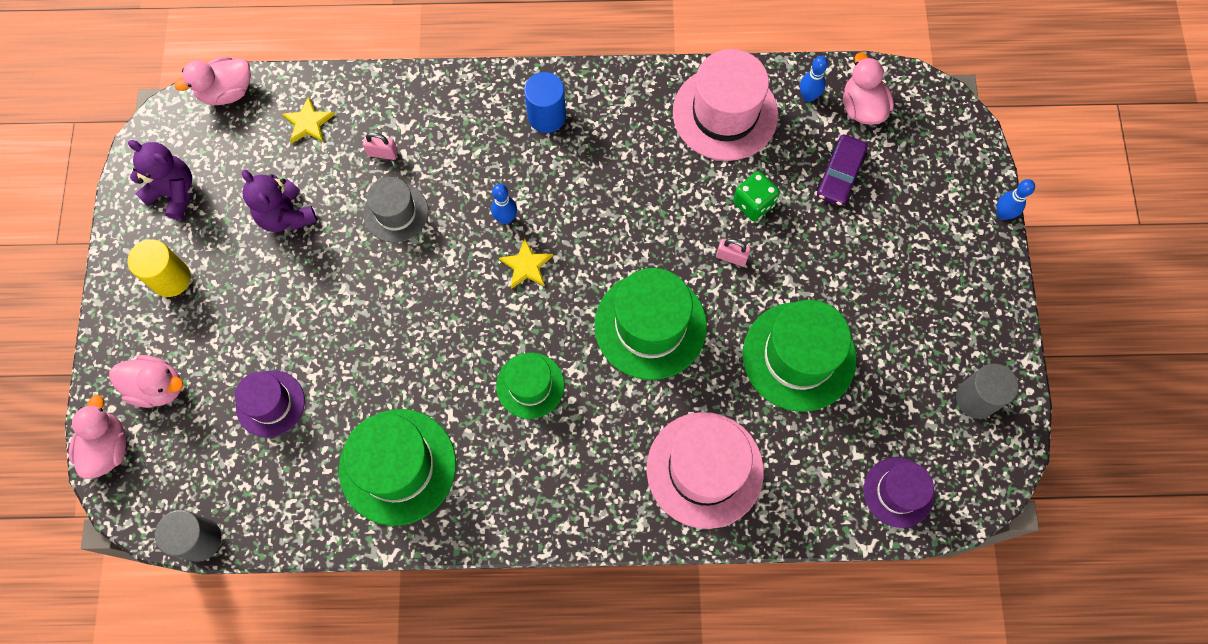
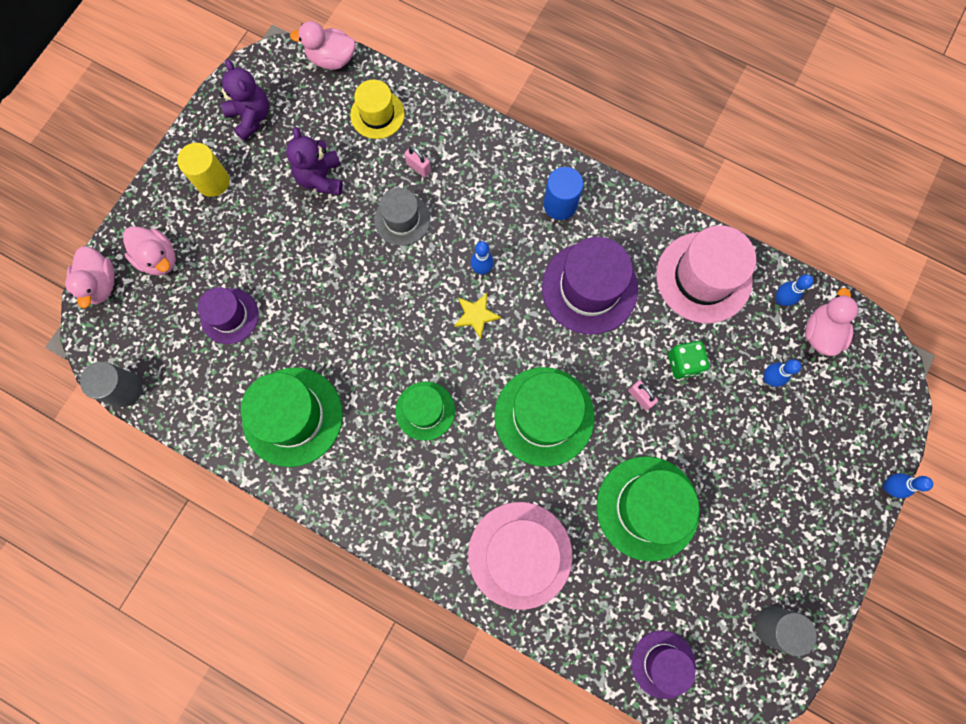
camera: 30 degrees right, 5 degrees up
pink duck [69,395,126,479] -> pink duck turned 135 degrees clockwise [65,246,115,308]
yellow star [282,96,335,143] -> yellow hat [350,79,405,139]
purple car [816,134,868,206] -> blue bowling pin [763,359,801,387]
none -> purple hat [542,237,638,335]

